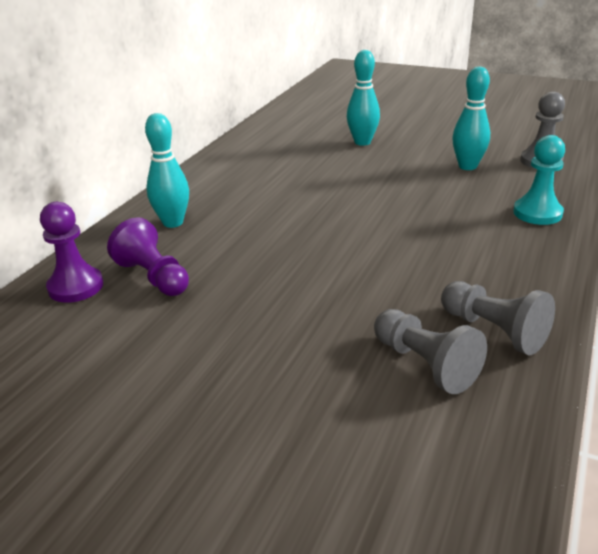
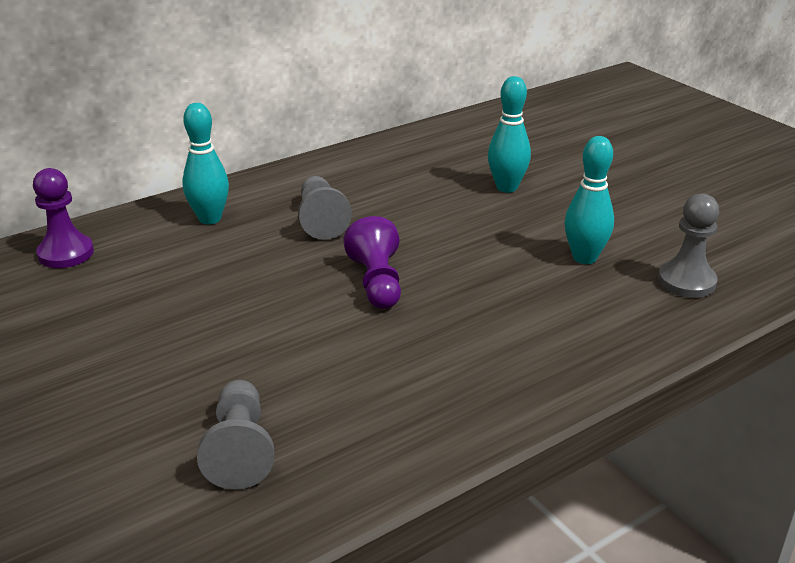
camera: 30 degrees right, 0 degrees up
purple pawn [107,217,189,296] -> purple pawn moved to [343,216,401,309]
grey pawn [441,281,555,355] -> grey pawn moved to [298,176,352,240]
turquoise pawn [513,135,565,225] -> none

